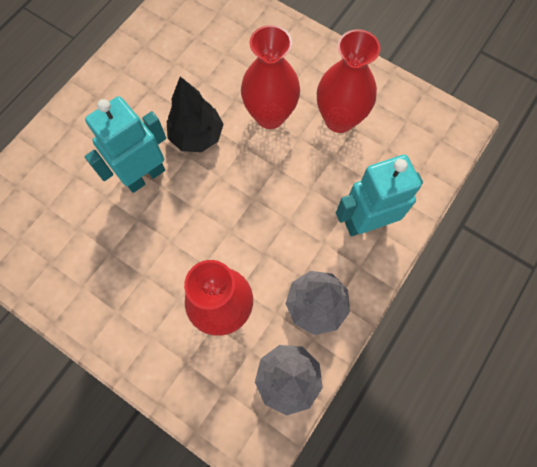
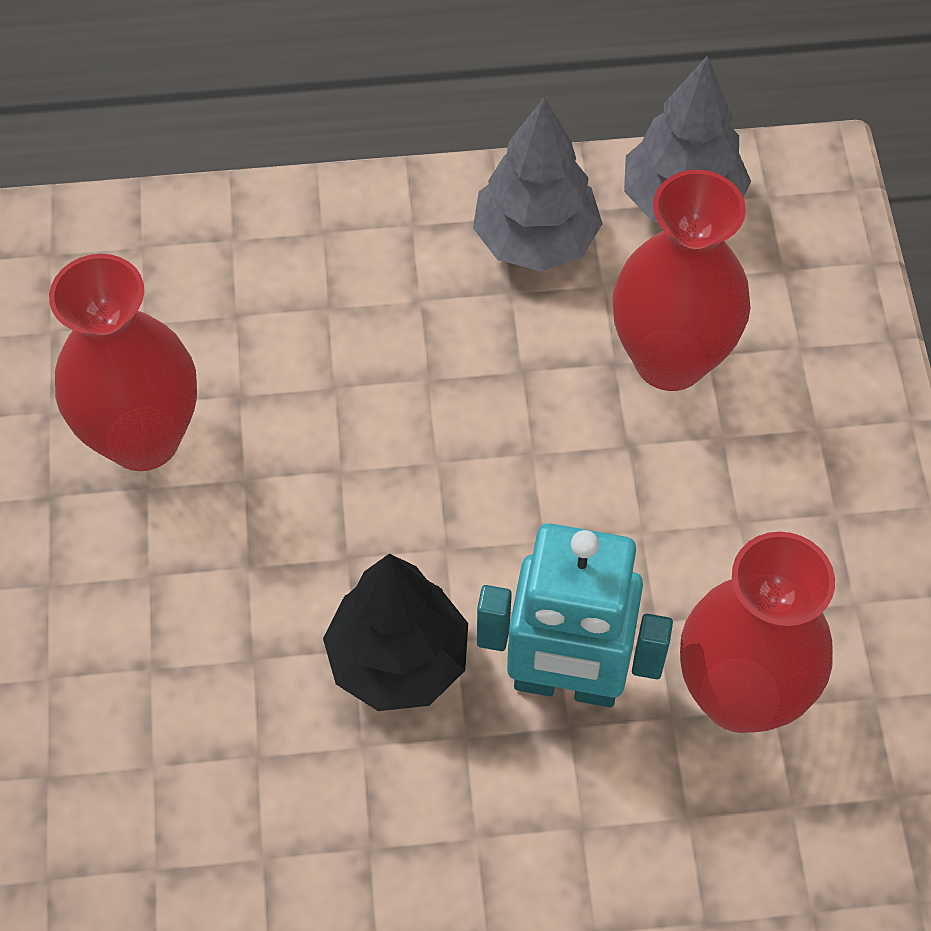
camera: 130 degrees left, 10 degrees down
red vase [241,25,300,129] -> red vase moved to [680,532,835,733]
turquoise robot [336,155,423,236] -> none

